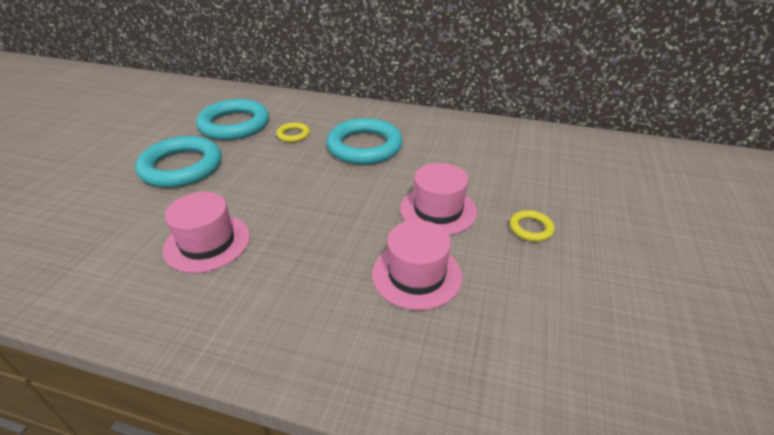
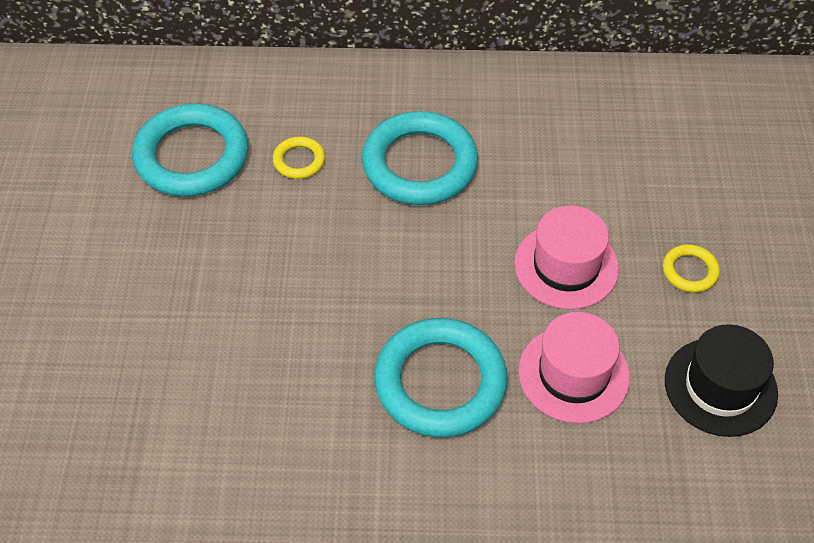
camera: 15 degrees left, 15 degrees up
turquoise ring [135,136,222,188] -> turquoise ring moved to [374,318,508,437]
pink hat [163,192,250,273] -> none
none -> black hat [665,324,778,437]

